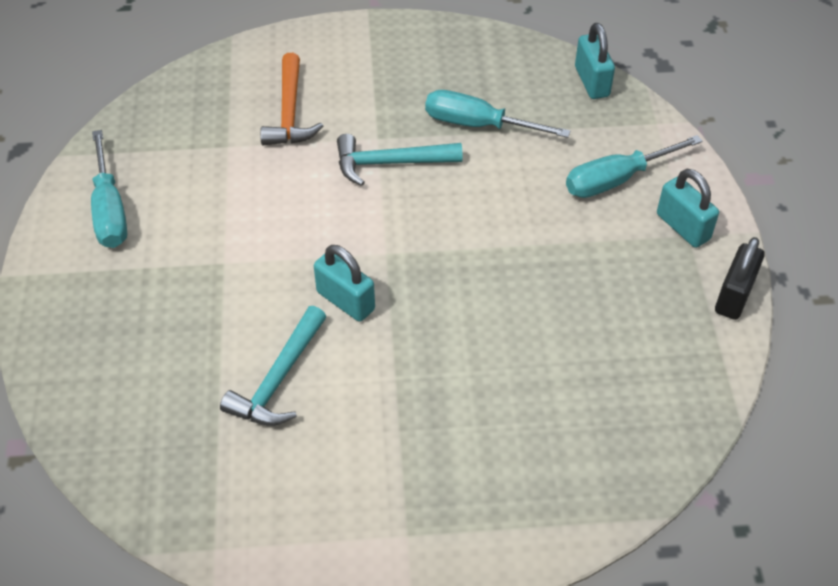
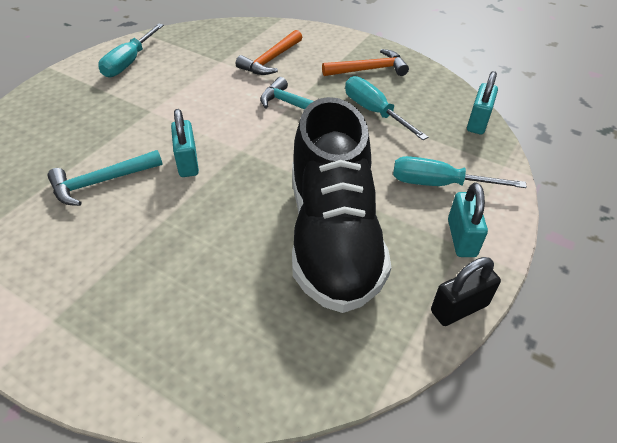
camera: 35 degrees right, 5 degrees down
none -> black shoe [292,97,391,313]
none -> orange hammer [322,49,409,76]

